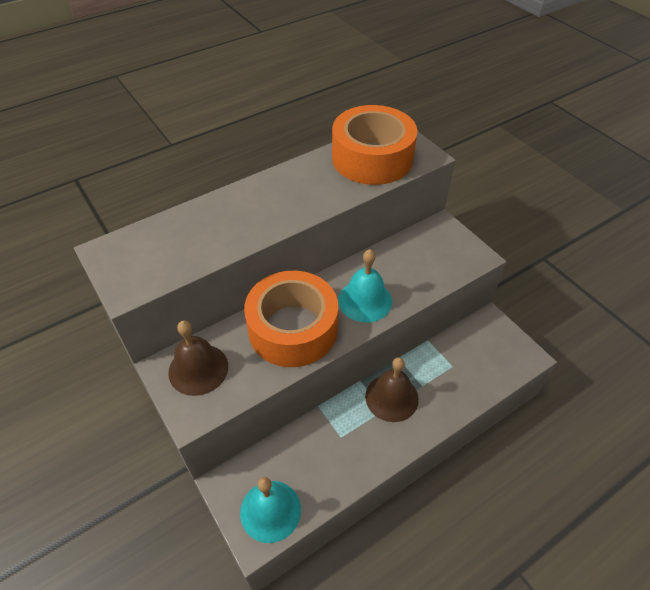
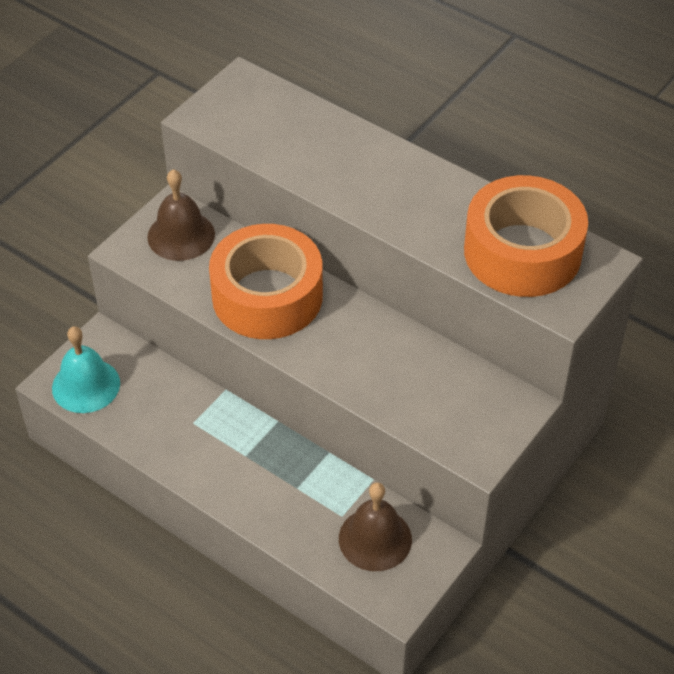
camera: 70 degrees right, 0 degrees up
turquoise bell [338,249,392,323] -> none
brown bell [365,357,419,422] -> brown bell moved to [339,482,412,571]

